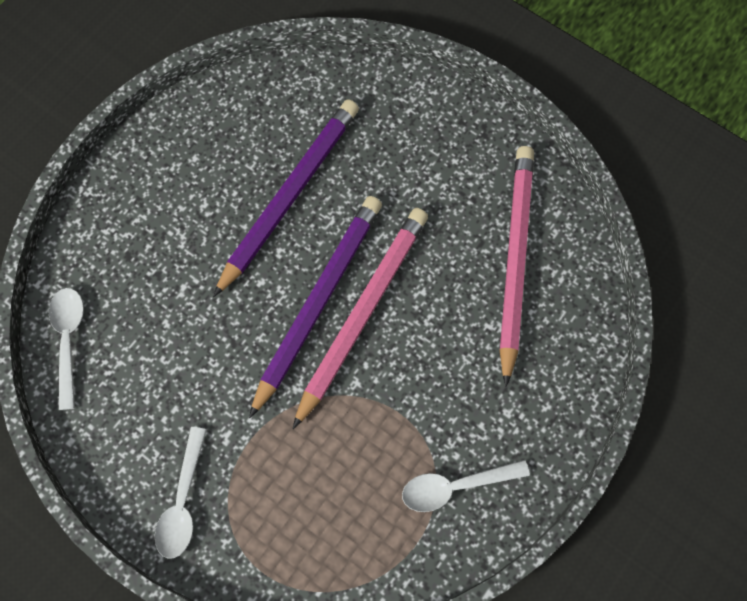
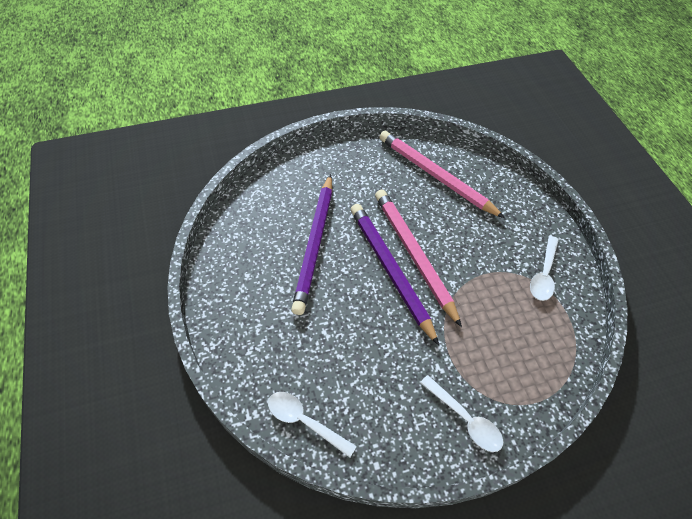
camera: 55 degrees left, 15 degrees down
purple pencil [213,99,359,297] -> purple pencil turned 150 degrees counterclockwise [291,174,332,315]

